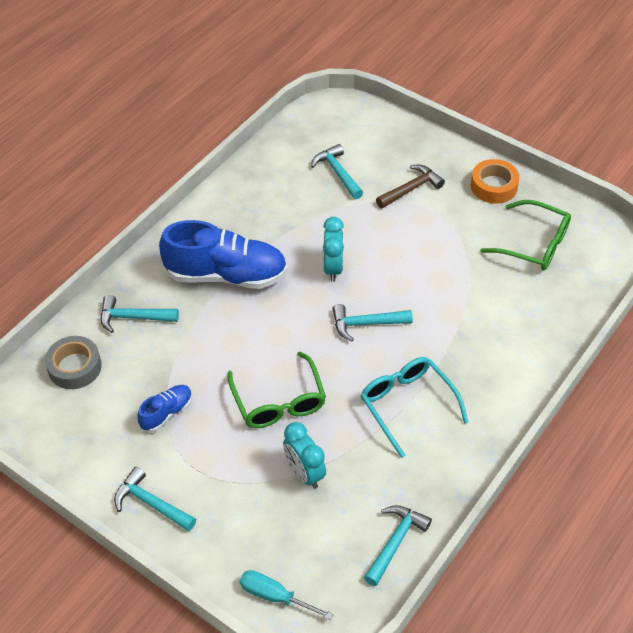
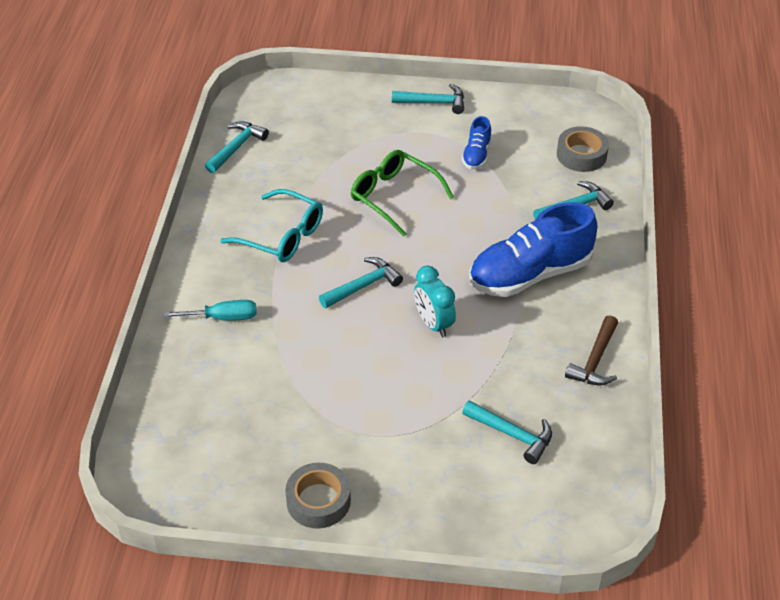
camera: 150 degrees right, 5 degrees down
turquoise screwdriver [240,570,333,620] -> turquoise screwdriver moved to [164,300,256,321]
turquoise clock [283,422,326,489] -> none
turquoise hammer [364,505,432,586] -> turquoise hammer turned 150 degrees counterclockwise [205,121,269,173]
brown hammer [376,165,445,208] -> brown hammer moved to [565,315,618,385]
orange tape [471,159,520,204] -> grey tape [285,463,351,529]
green glasses [480,200,571,270] -> none

